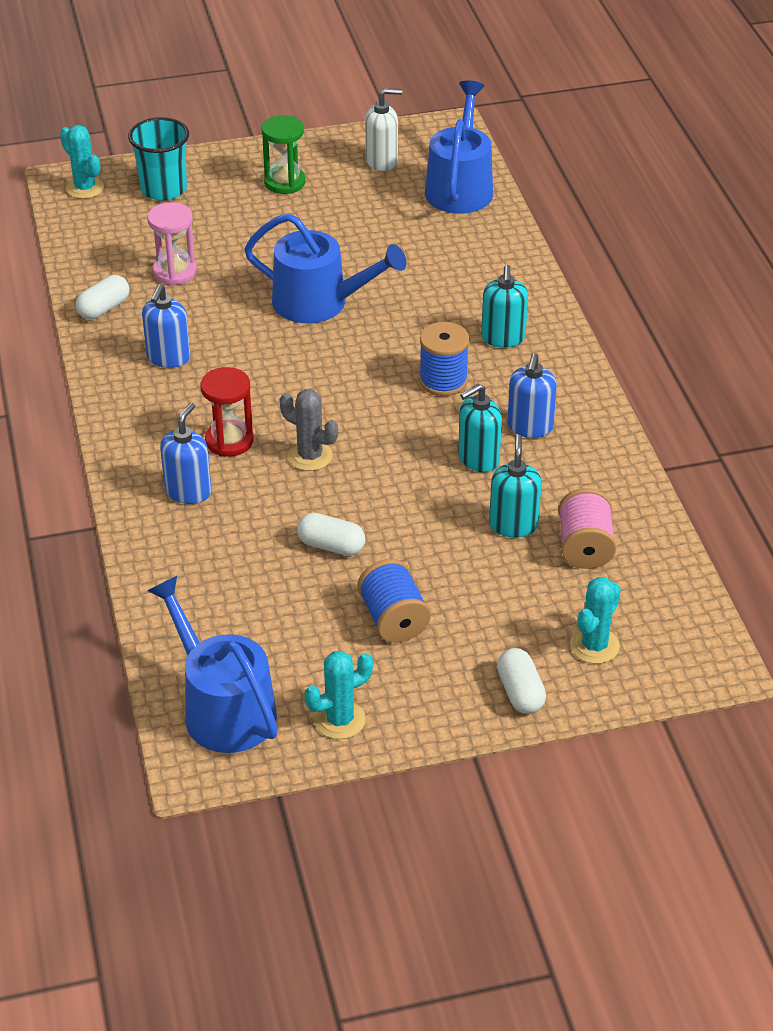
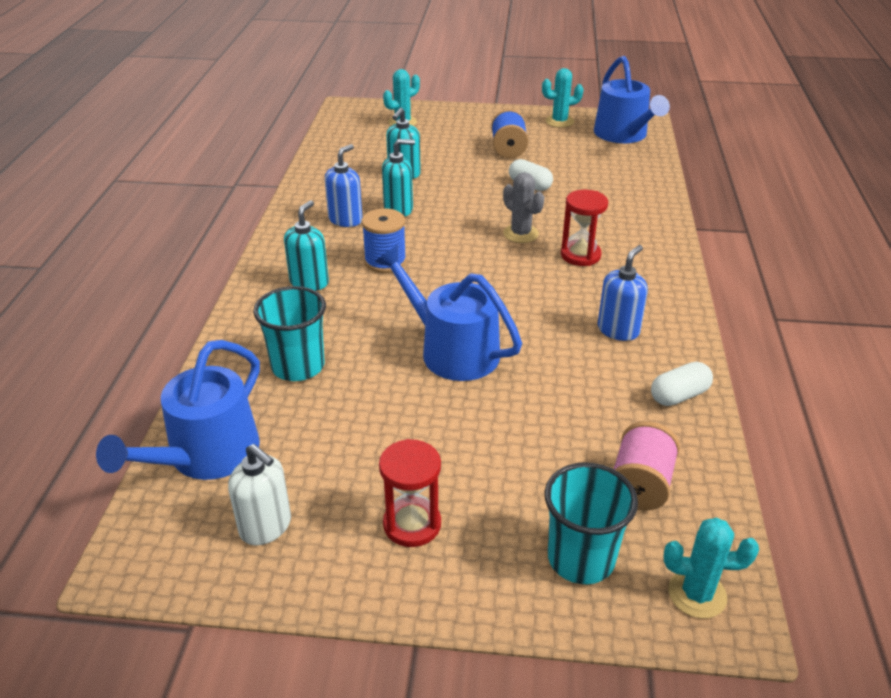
camera: 160 degrees left, 5 degrees down
turquoise cactus [60,125,104,199] -> turquoise cactus turned 60 degrees counterclockwise [664,517,759,618]
pink hourglass [147,202,197,285] -> none
blue soap dispenser [160,403,211,504] -> none
green hourglass [262,115,306,194] -> red hourglass [379,439,441,547]
white soap dispenser [365,88,402,171] -> white soap dispenser turned 150 degrees counterclockwise [228,444,291,545]
white capsule [497,648,546,714] -> none
pink spool [558,488,616,569] -> pink spool moved to [614,421,680,510]
none -> turquoise cup [253,286,326,381]

